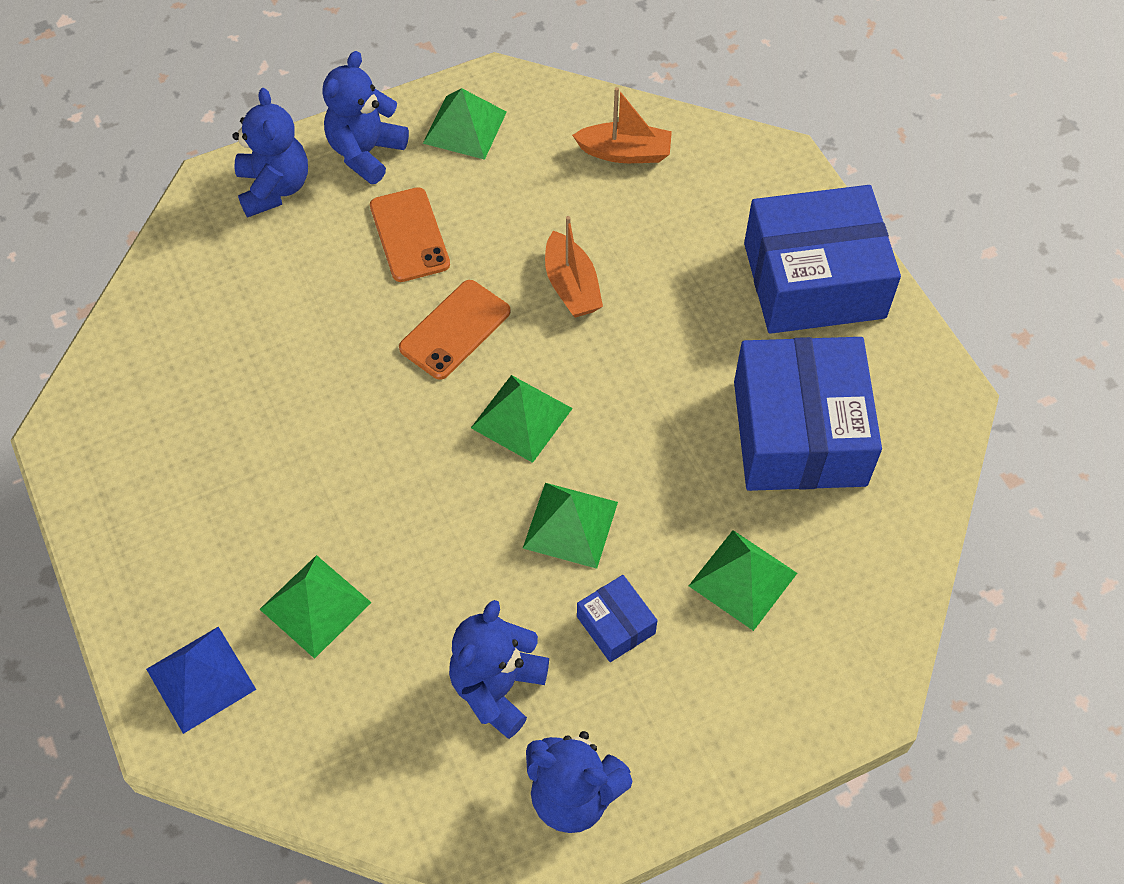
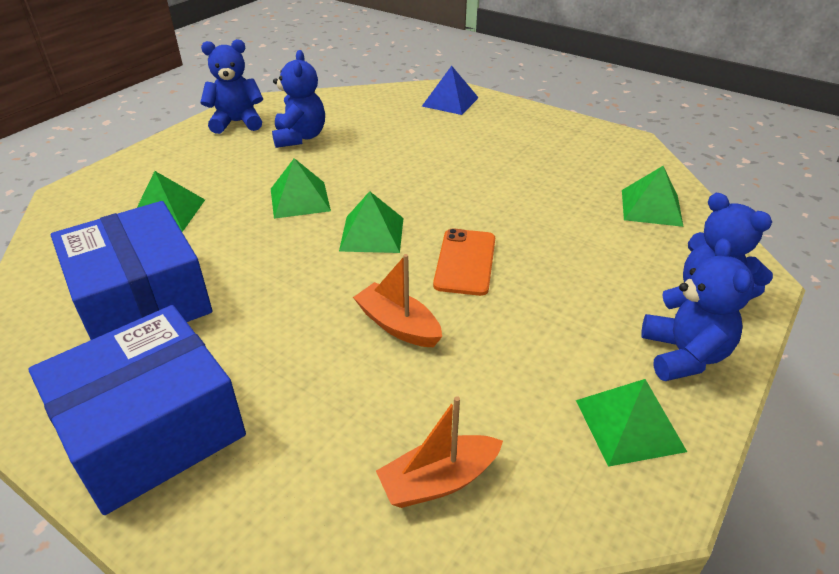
camera: 150 degrees right, 20 degrees down
green pyramid [260,555,372,659] -> green pyramid moved to [622,166,684,227]
orange phone [370,187,450,282] -> none
blue box [577,575,658,662] -> none

